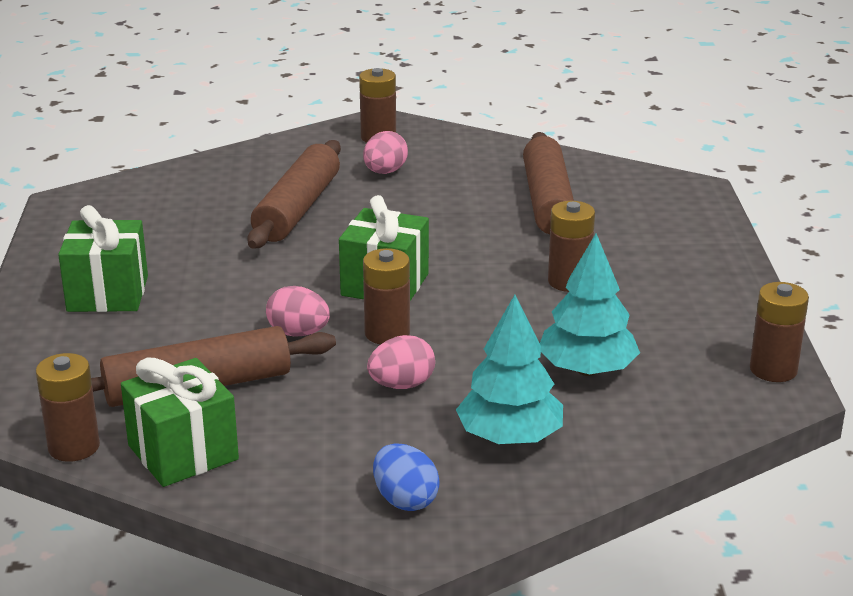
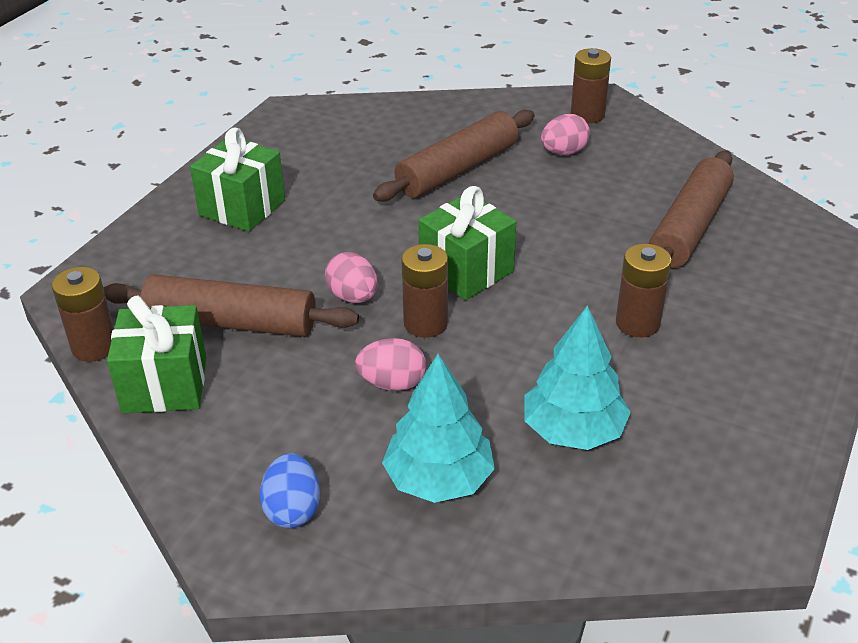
camera: 30 degrees right, 10 degrees up
brown battery [750,282,809,382] -> none

